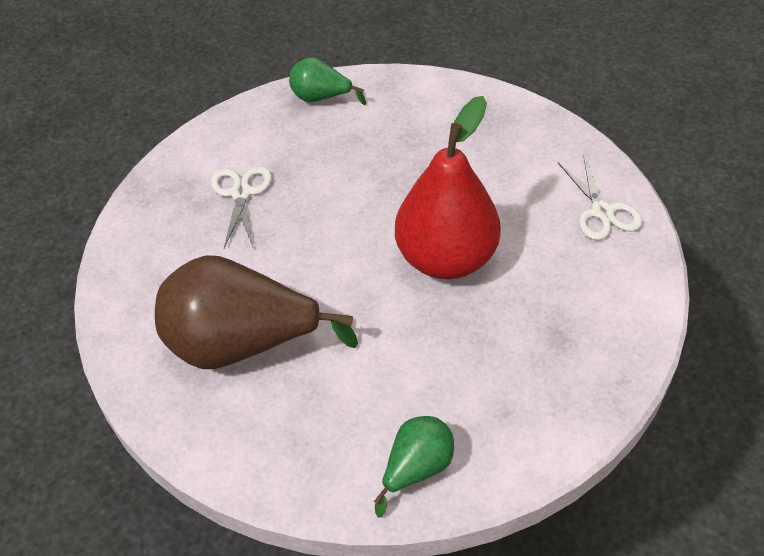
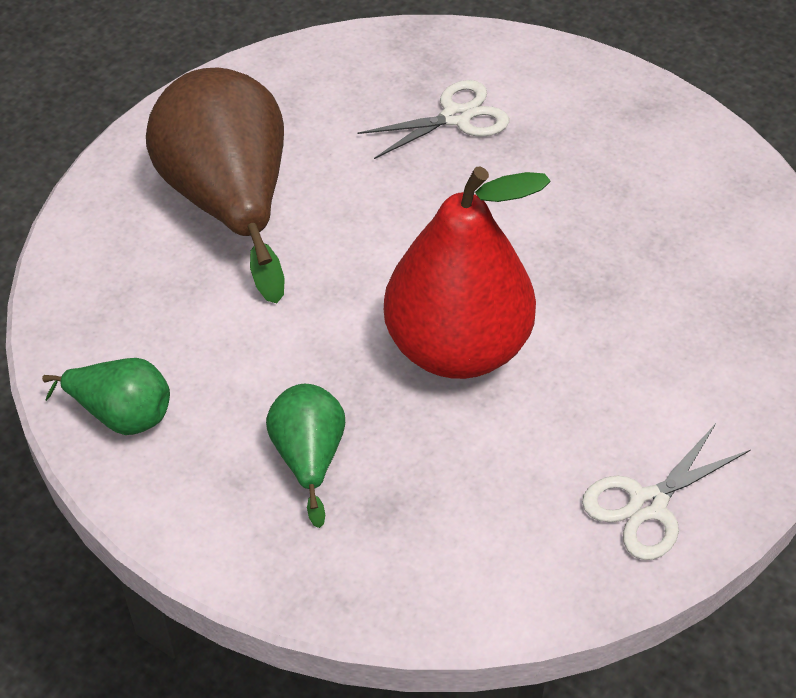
camera: 65 degrees right, 0 degrees up
green pear [289,57,366,105] -> green pear moved to [266,384,345,528]

